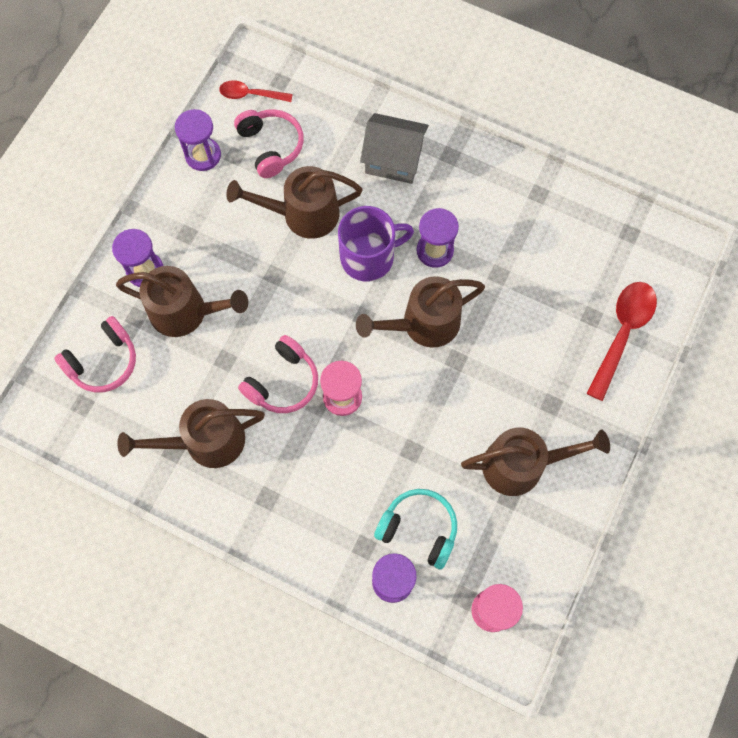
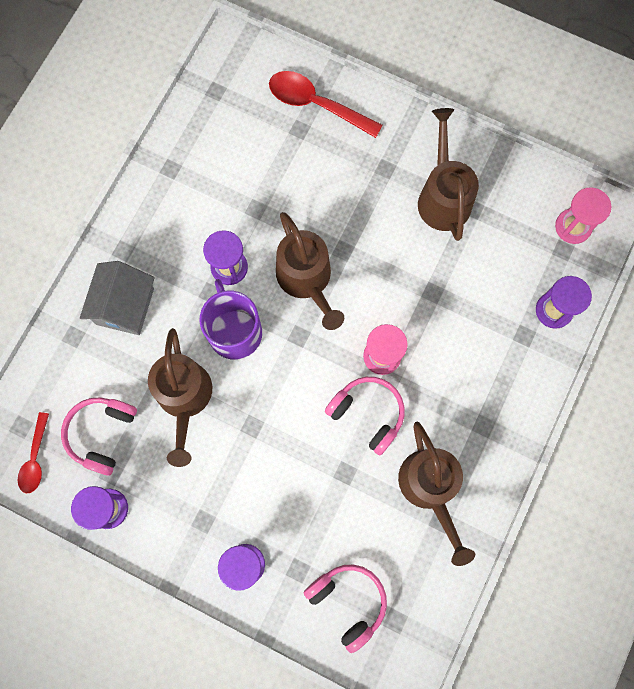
camera: 90 degrees left, 5 degrees up
brown watering can [116,266,248,337] -> none
pink headphones [234,109,304,178] -> pink headphones turned 45 degrees counterclockwise [61,397,137,476]
turquoise headphones [374,489,457,570] -> none

